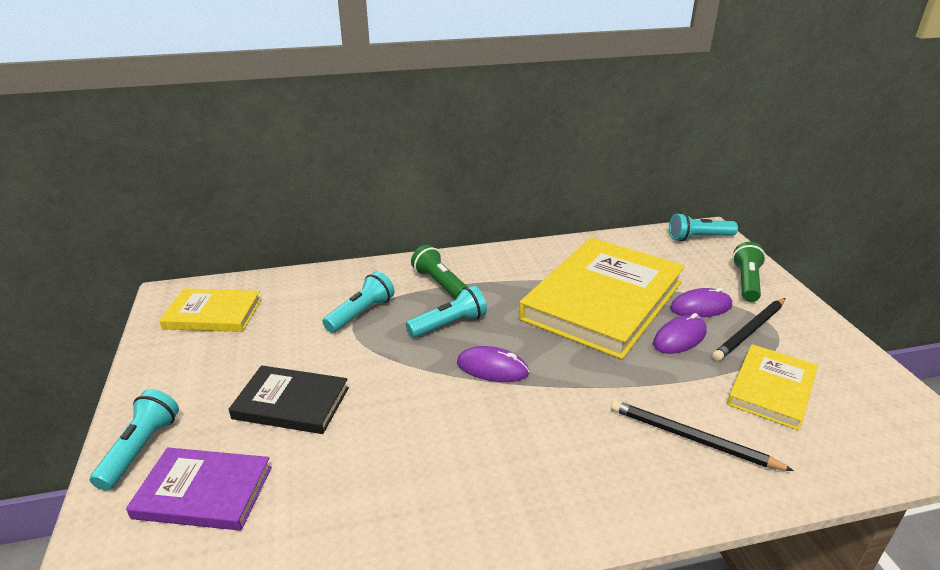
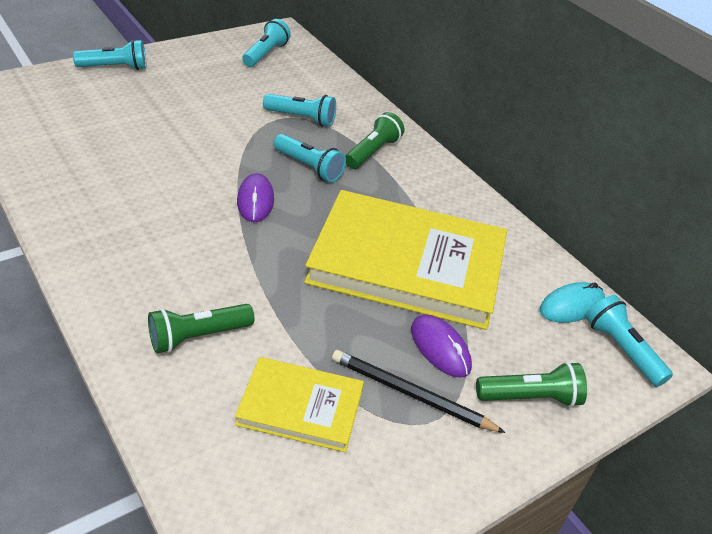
camera: 65 degrees right, 10 degrees up
purple book [126,447,272,531] -> none
yellow book [159,288,261,332] -> turquoise flashlight [242,19,291,67]
black book [229,365,349,434] -> none
black pencil [611,400,794,471] -> green flashlight [148,304,254,353]
purple mouse [653,313,707,354] -> none
none -> turquoise mouse [540,282,605,323]

